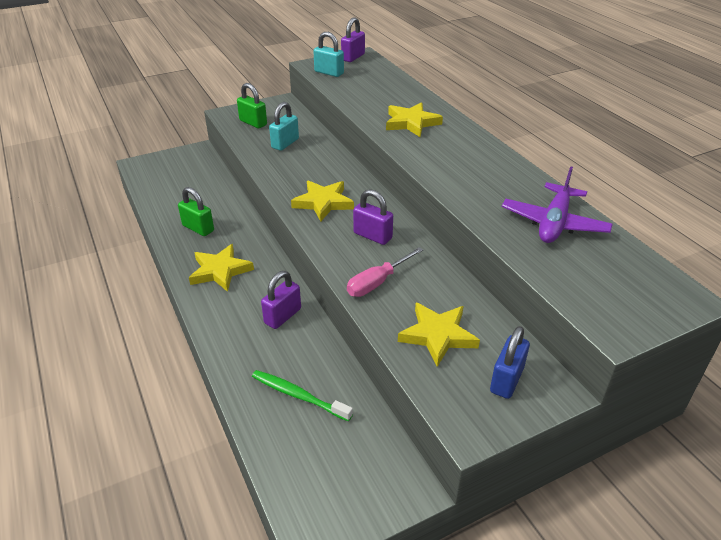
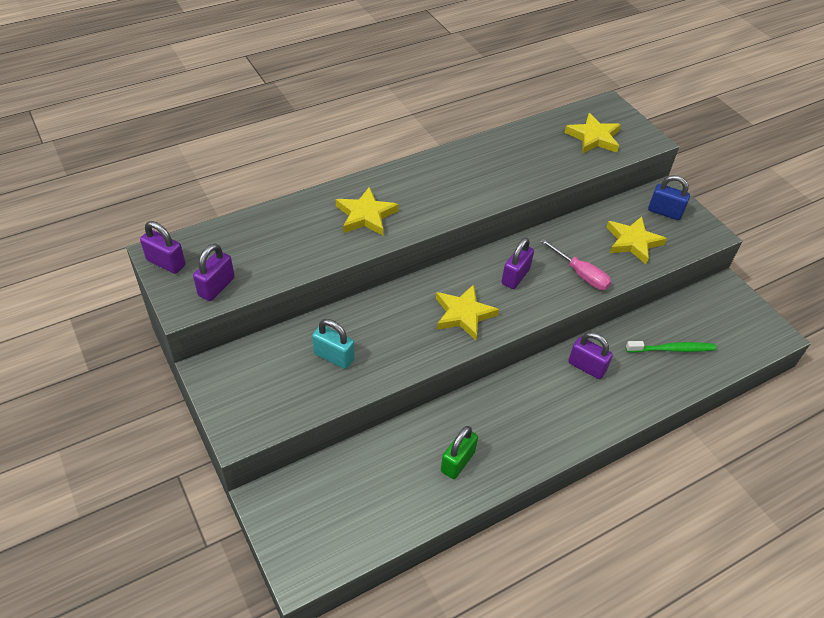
camera: 95 degrees left, 10 degrees up
yellow star [189,244,254,292] -> yellow star moved to [565,113,621,153]
green padlock [237,83,267,128] -> none
green toothbrush [252,370,353,422] -> green toothbrush turned 120 degrees counterclockwise [626,341,717,353]
turquoise padlock [313,32,344,77] -> purple padlock [193,244,235,301]
purple plane [502,166,613,243] -> none

